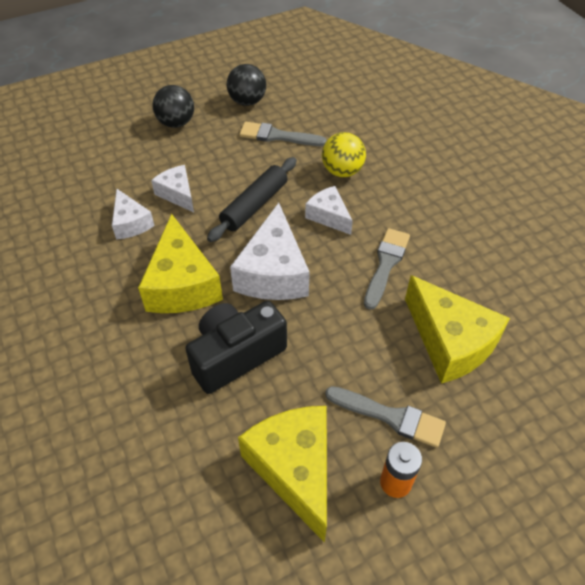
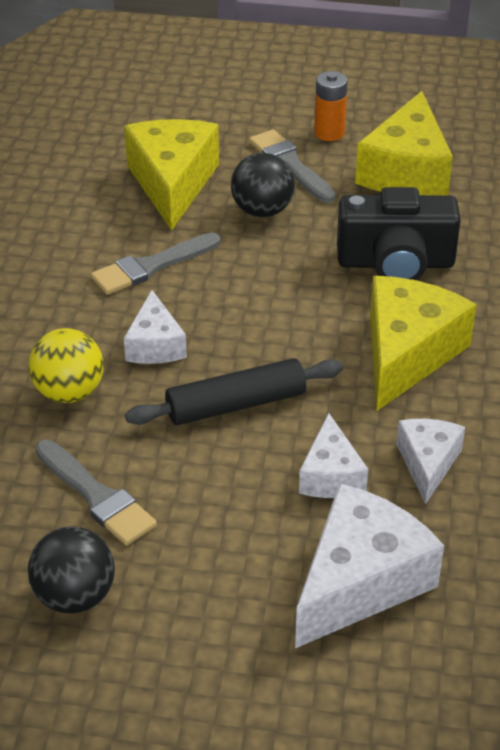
camera: 145 degrees left, 10 degrees down
black ball [152,85,194,128] -> black ball moved to [231,153,295,217]
white cheese [230,203,310,300] -> white cheese moved to [295,483,444,648]

